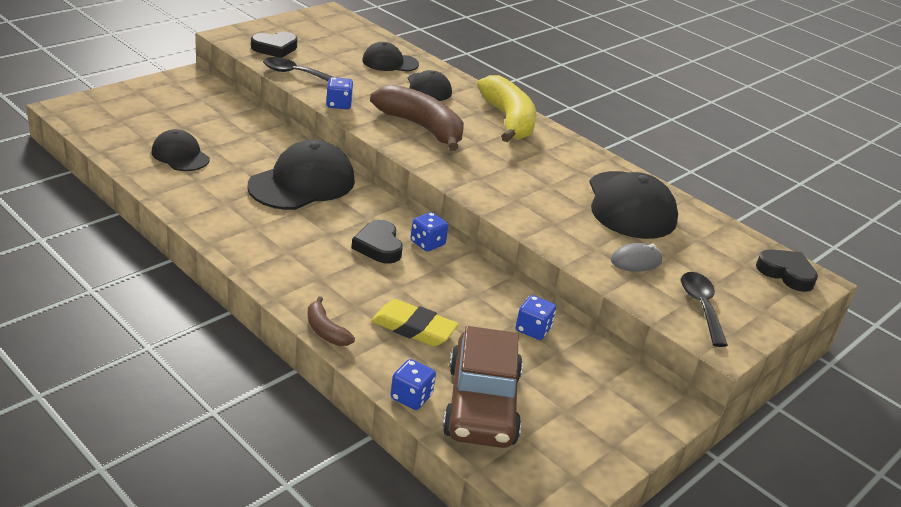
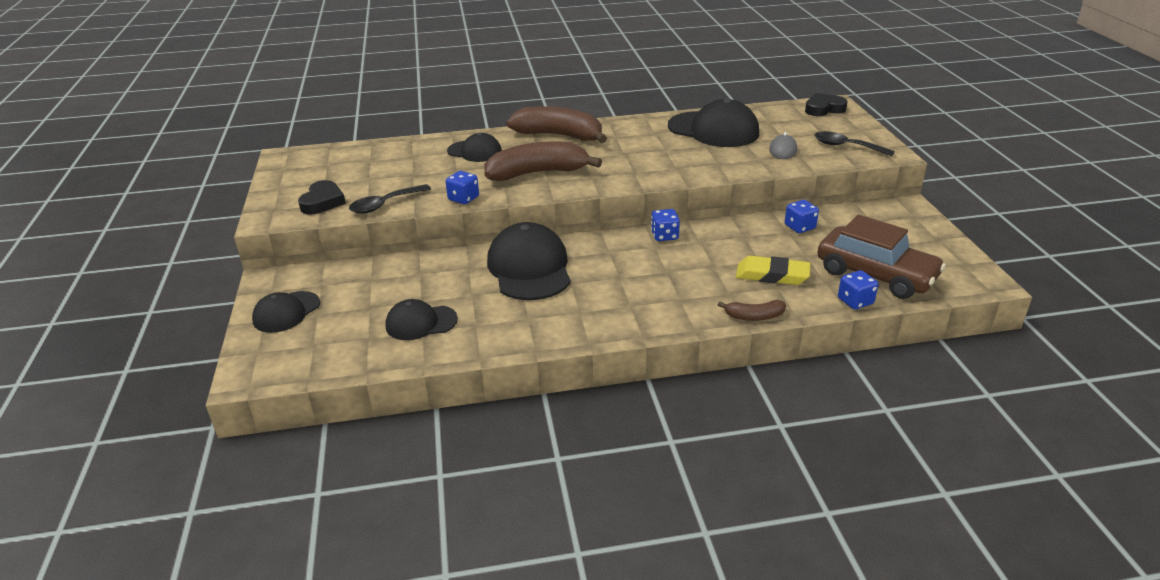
camera: 50 degrees left, 0 degrees up
black heart [352,220,403,264] -> none
black cap [362,42,419,72] -> black cap moved to [252,291,320,333]
yellow eraser [371,299,459,347] -> yellow eraser turned 45 degrees clockwise [736,256,810,285]
yellow banana [477,75,536,142] -> brown banana [506,106,607,143]

